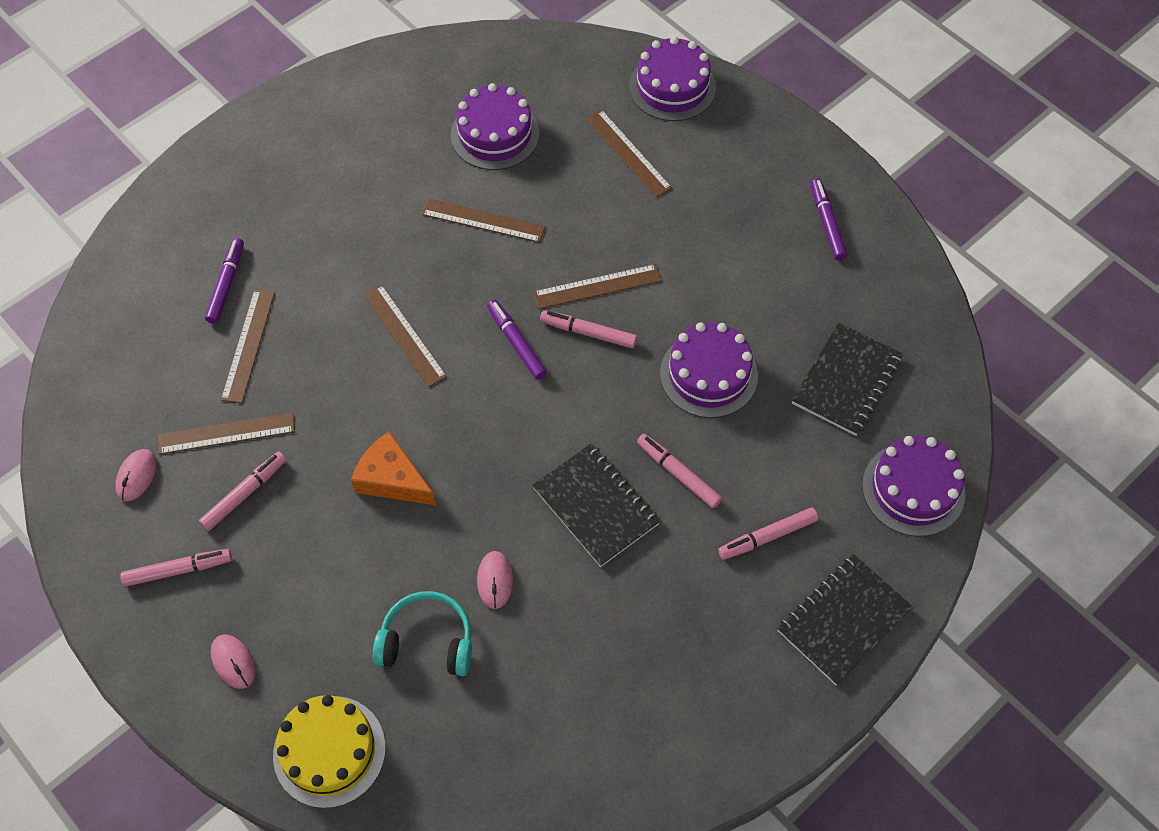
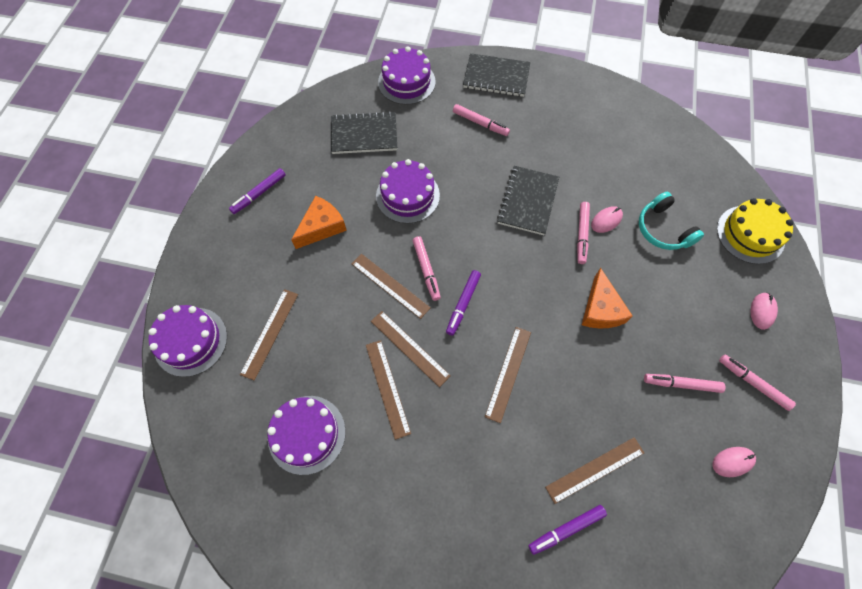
camera: 125 degrees left, 5 degrees up
brown ruler [158,412,295,454] -> brown ruler moved to [371,311,451,387]
pink marker [637,434,722,508] -> pink marker moved to [577,202,590,264]
none -> orange cheese [291,196,347,249]

